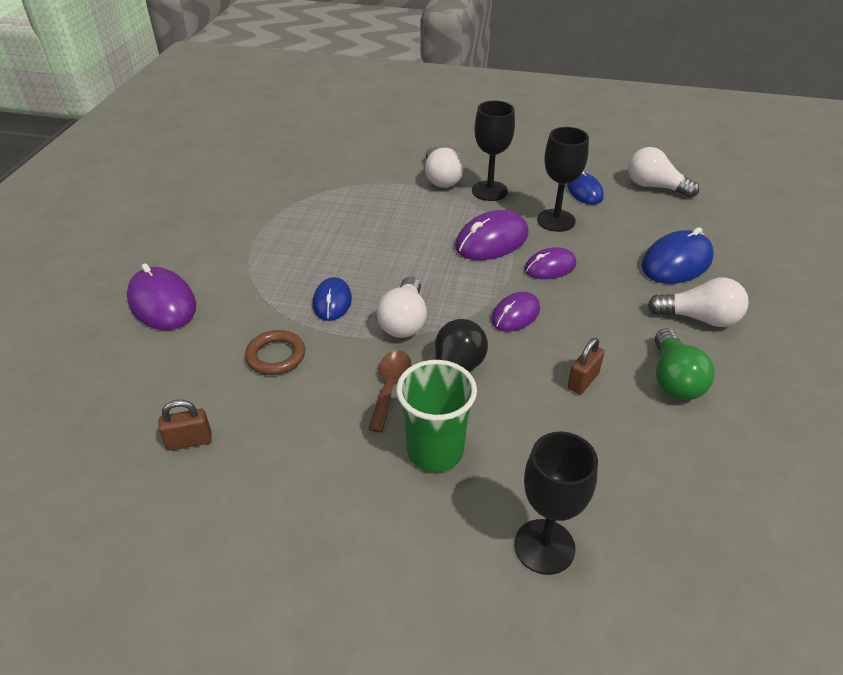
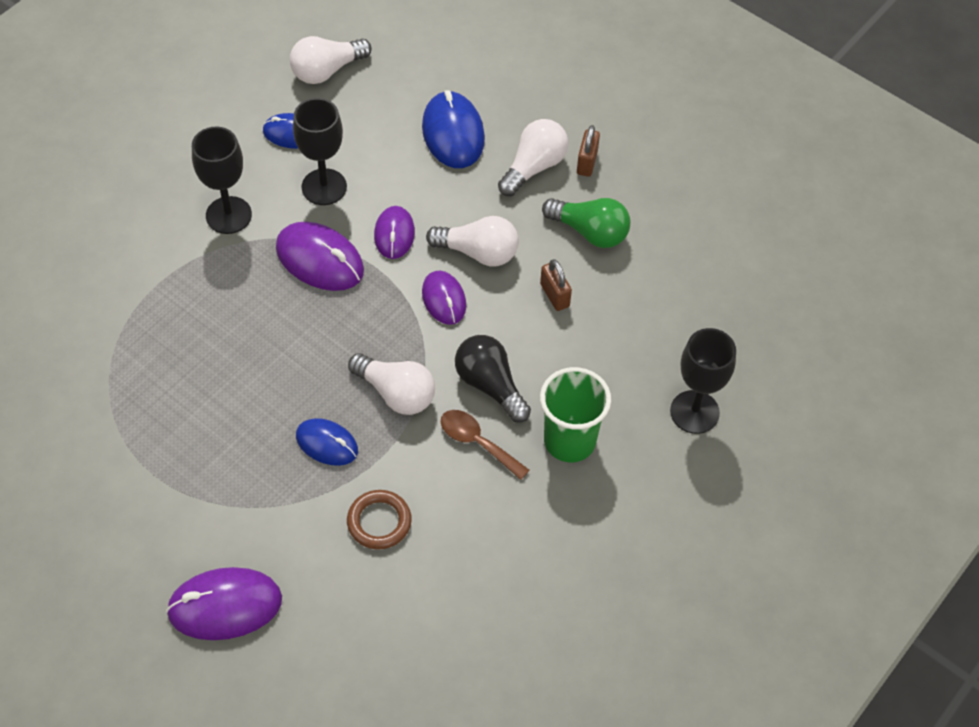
camera: 65 degrees left, 15 degrees up
brown padlock [158,400,212,451] -> brown padlock moved to [577,125,600,177]
white light bulb [425,147,464,188] -> white light bulb moved to [426,216,519,267]
purple mouse [455,210,529,260] -> purple mouse turned 45 degrees counterclockwise [276,222,364,291]

